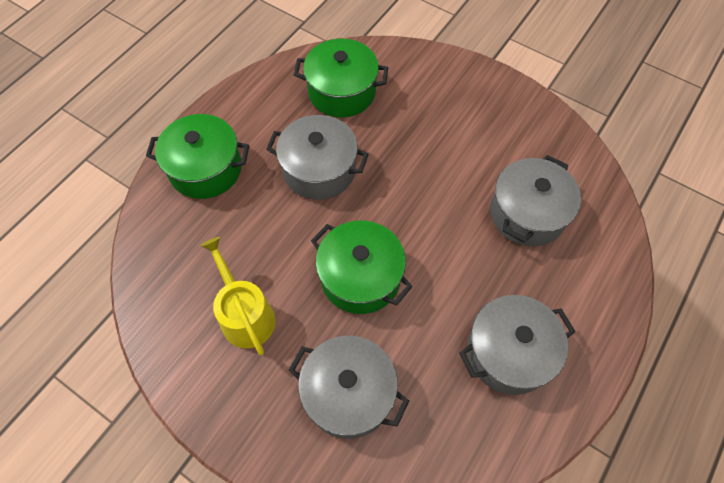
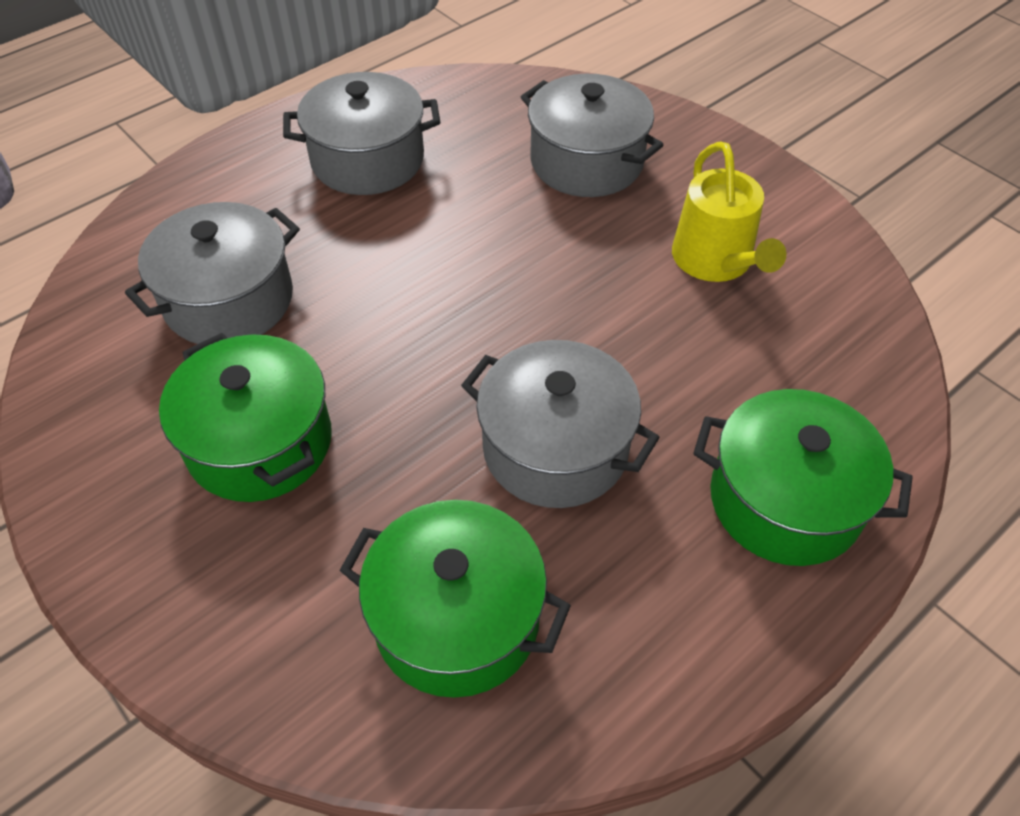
camera: 165 degrees left, 10 degrees down
green pot [311,221,413,314] -> green pot moved to [159,333,332,502]

